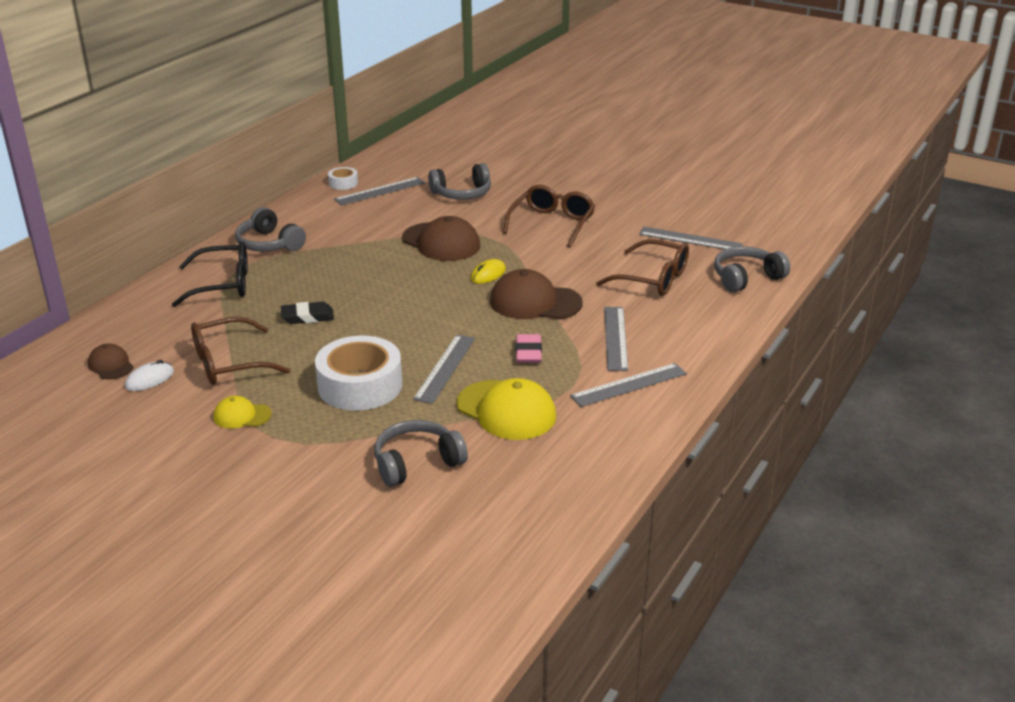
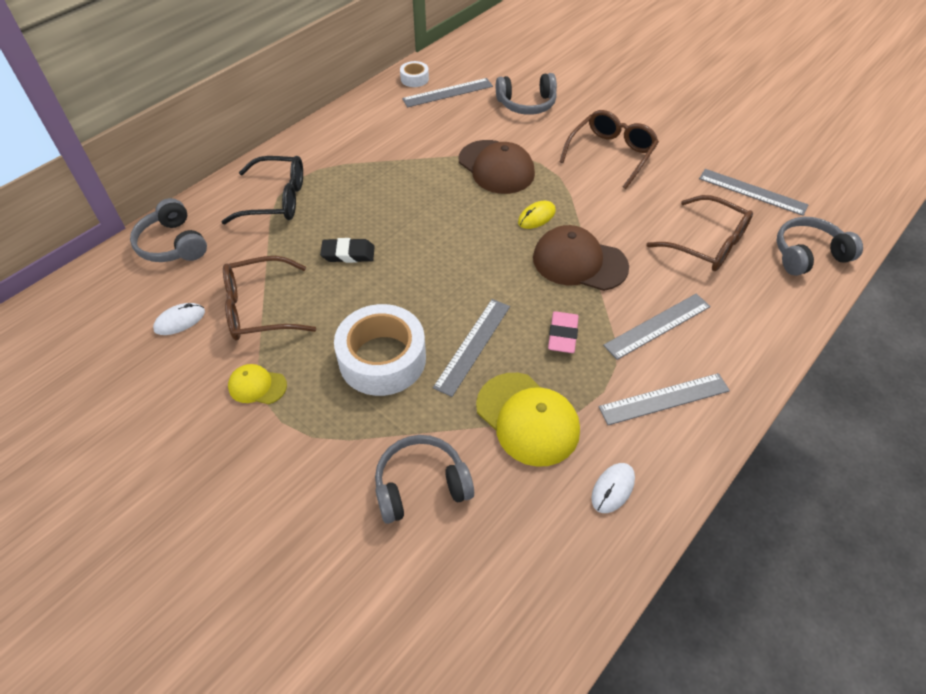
camera: 10 degrees right, 20 degrees up
brown cap [88,344,133,379] -> none
grey headphones [235,207,306,252] -> grey headphones moved to [130,198,207,262]
grey ruler [604,307,628,371] -> grey ruler turned 45 degrees clockwise [603,294,711,360]
none -> white mouse [591,463,635,513]

